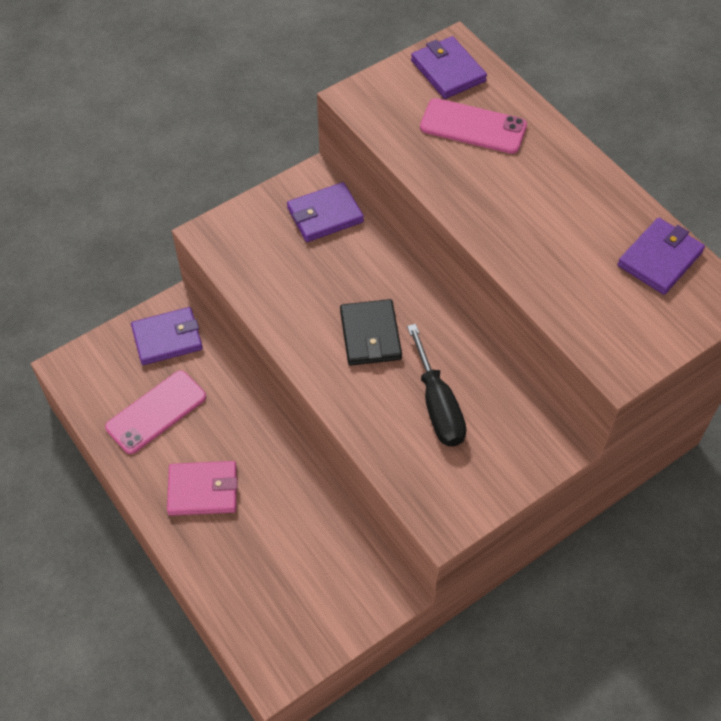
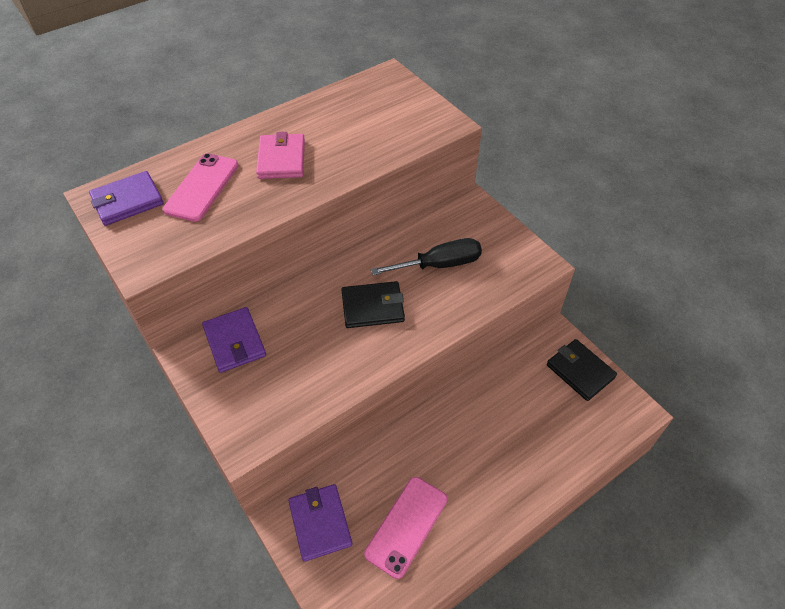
camera: 90 degrees left, 5 degrees down
pink phone [105,370,206,454] -> pink phone turned 75 degrees clockwise [364,477,448,579]
pink wallet [167,461,238,516] -> pink wallet moved to [256,132,305,179]
purple wallet [618,218,705,295] -> none
none -> black wallet [547,339,617,401]

